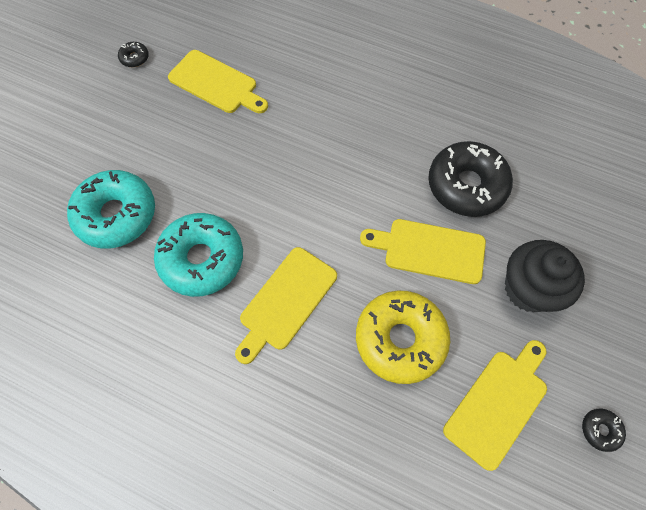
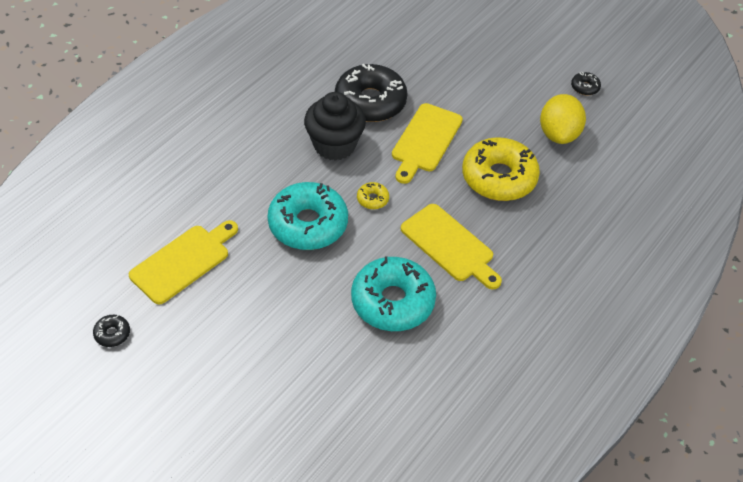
camera: 80 degrees left, 15 degrees down
turquoise donut [67,170,155,249] -> turquoise donut moved to [268,182,348,250]
yellow cutting board [443,340,547,471] -> yellow lemon [540,94,586,144]
black cupcake [505,240,585,312] -> black cupcake moved to [304,92,366,161]
none -> yellow donut [357,182,389,209]

